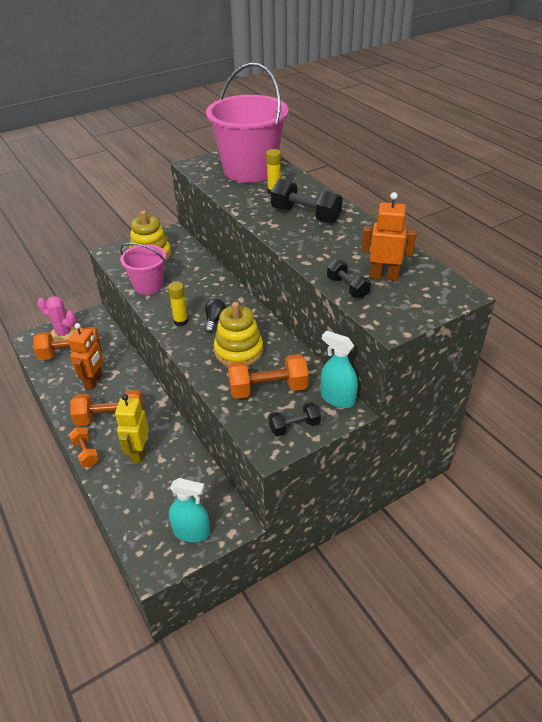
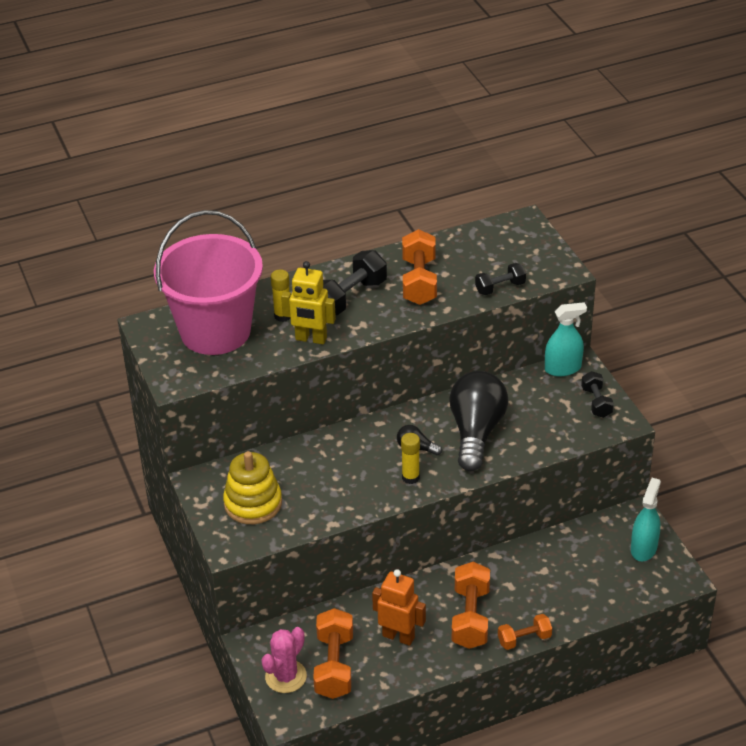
camera: 80 degrees left, 0 degrees up
yellow robot [115,394,149,463] -> yellow robot moved to [281,261,336,344]
pink bucket [120,243,166,294] -> none
yellow stacking toy [214,302,263,366] -> black light bulb [449,371,508,471]
orange dumbbell [228,354,309,399] -> orange dumbbell moved to [402,229,437,305]
turquoise spray bottle [321,330,358,408] -> turquoise spray bottle turned 150 degrees counterclockwise [545,302,587,376]
orange robot [362,192,416,281] -> none

